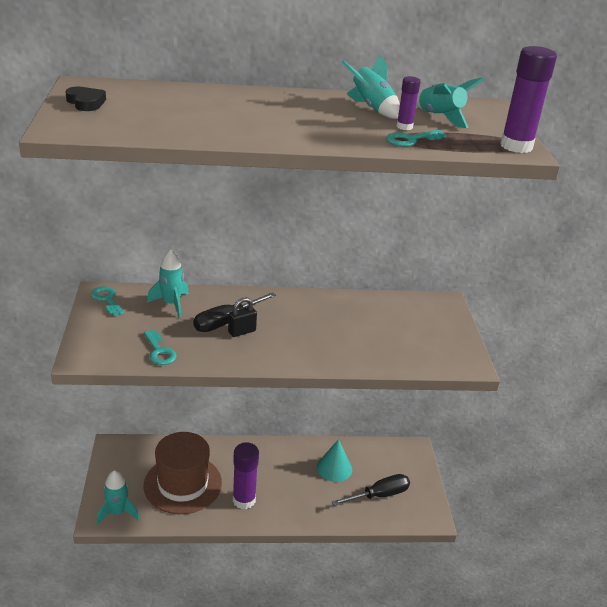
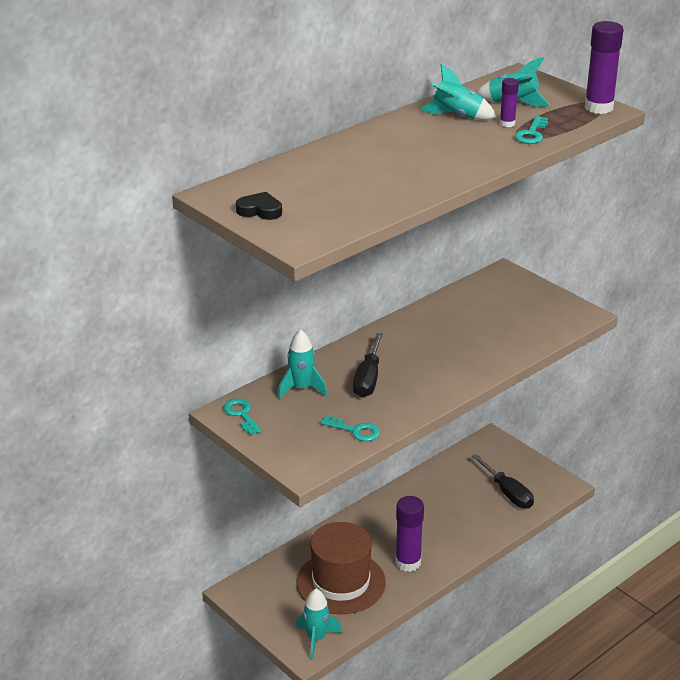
camera: 35 degrees left, 0 degrees up
turquoise key [91,286,124,316] -> turquoise key turned 45 degrees clockwise [223,399,262,435]
black padlock [228,297,257,337] -> none
turquoise cone [317,439,352,482] -> none
black screwdriver [332,474,410,506] -> black screwdriver turned 120 degrees clockwise [472,454,534,509]

